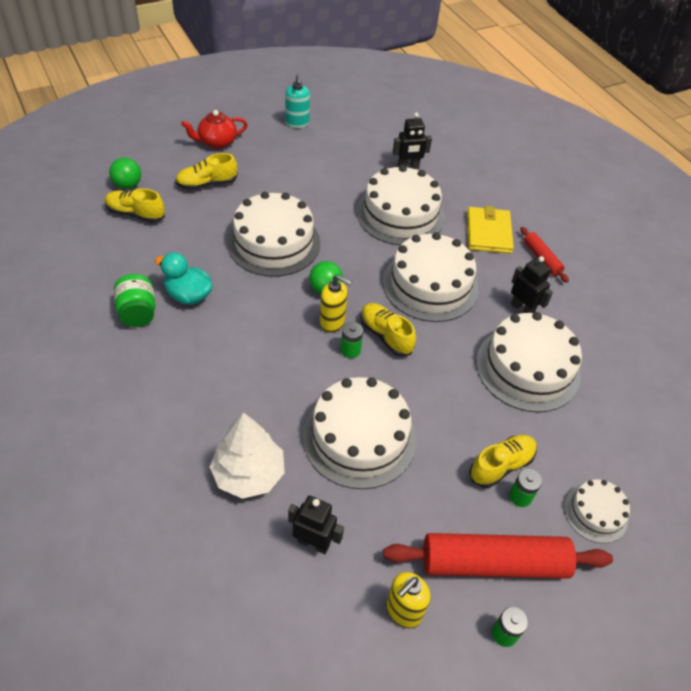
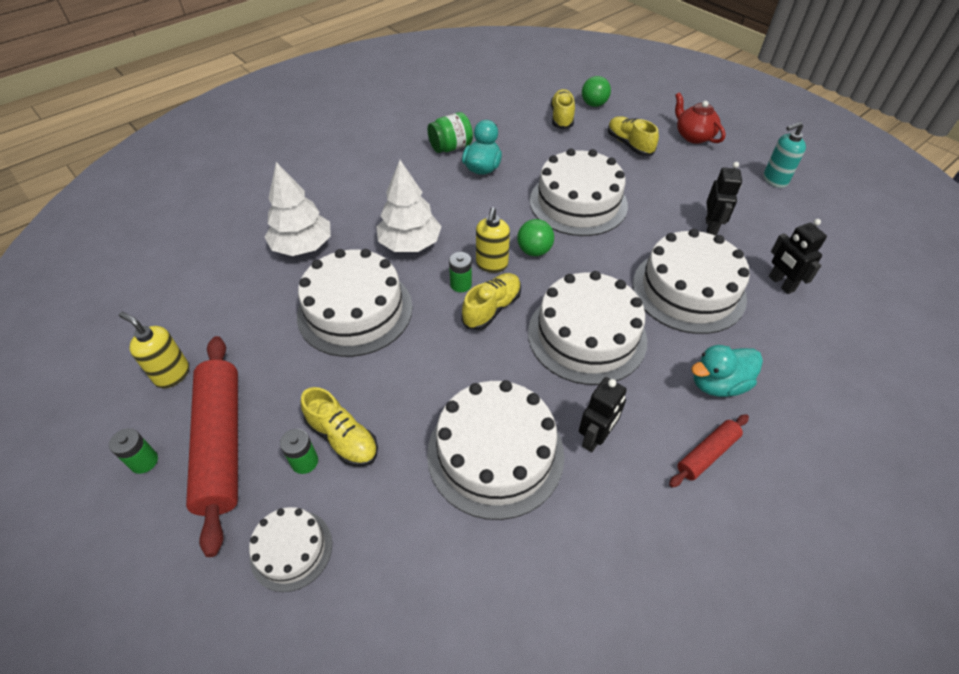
camera: 80 degrees right, 0 degrees up
black robot [288,495,344,554] -> black robot moved to [706,162,742,236]
yellow wallet [467,206,514,254] -> turquoise duck [691,345,763,397]
none -> white tree [376,160,442,252]

